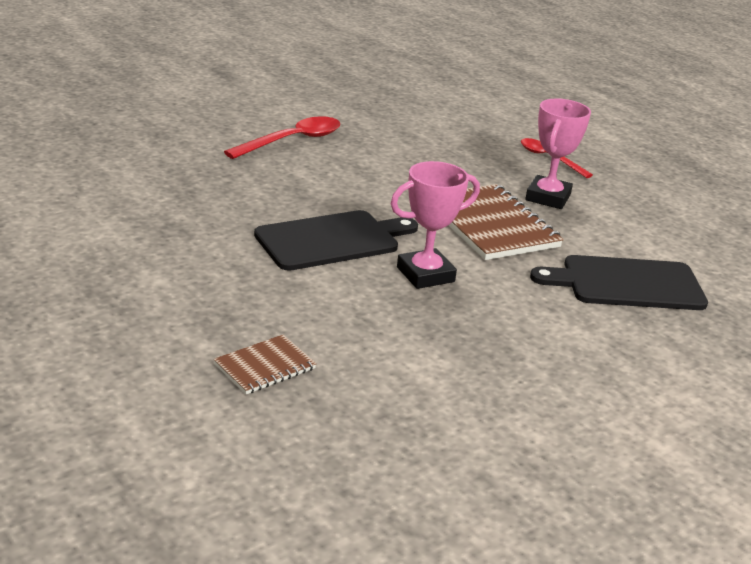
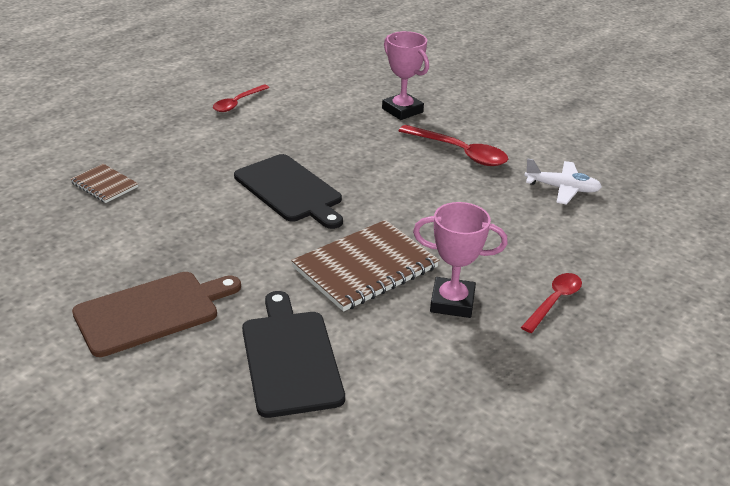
camera: 80 degrees right, 5 degrees up
pink trophy [390,161,480,289] -> pink trophy moved to [382,31,429,120]
none -> brown cutting board [72,272,241,357]
none -> red spoon [213,85,270,112]
none -> white plane [524,158,602,205]

